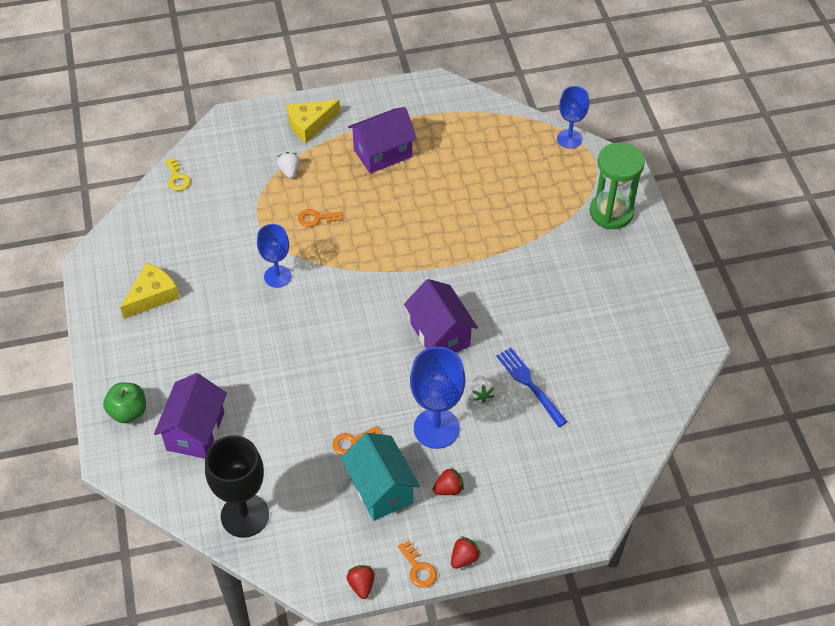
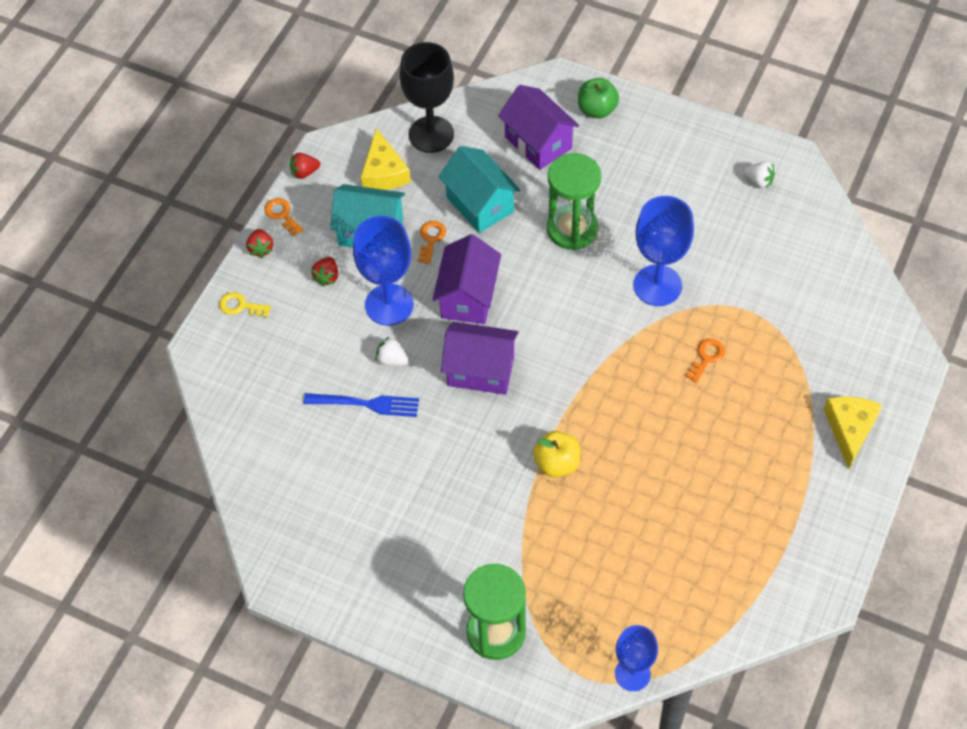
camera: 130 degrees right, 5 degrees up
yellow cheese [120,263,180,319] -> yellow cheese moved to [361,128,411,190]
yellow key [165,158,191,191] -> yellow key moved to [219,292,271,318]
blue goblet [257,224,291,288] -> blue goblet [633,196,694,306], size x1.55
white strawberry [277,152,300,179] -> white strawberry moved to [744,162,775,189]
red strawberry [346,565,375,599] -> red strawberry turned 135 degrees clockwise [290,153,320,179]
purple house [348,107,417,173] -> purple house moved to [432,234,501,324]
orange key [398,540,437,588] -> orange key turned 45 degrees clockwise [265,198,304,236]
none -> turquoise house [438,146,520,233]
none -> yellow apple [533,431,580,477]
none -> green hourglass [547,153,601,250]

